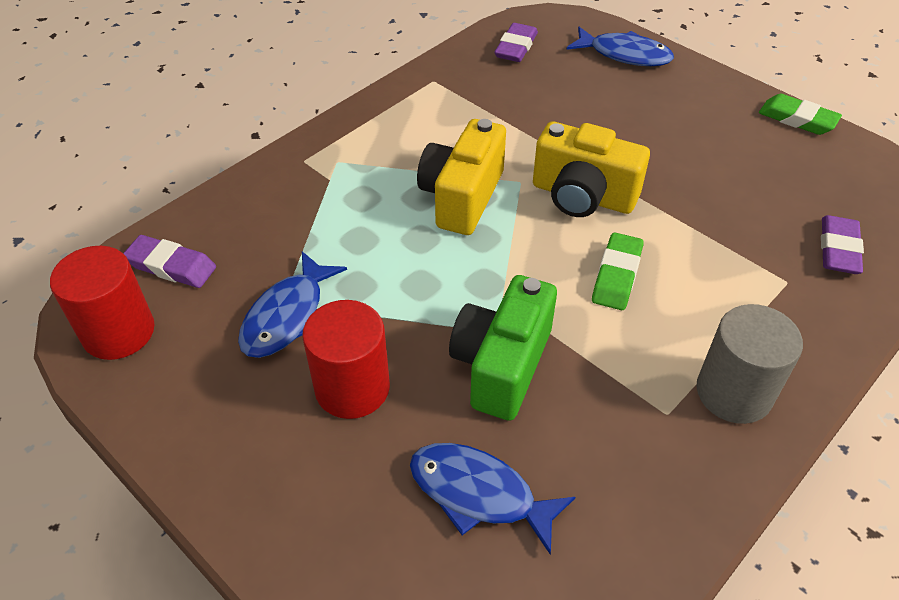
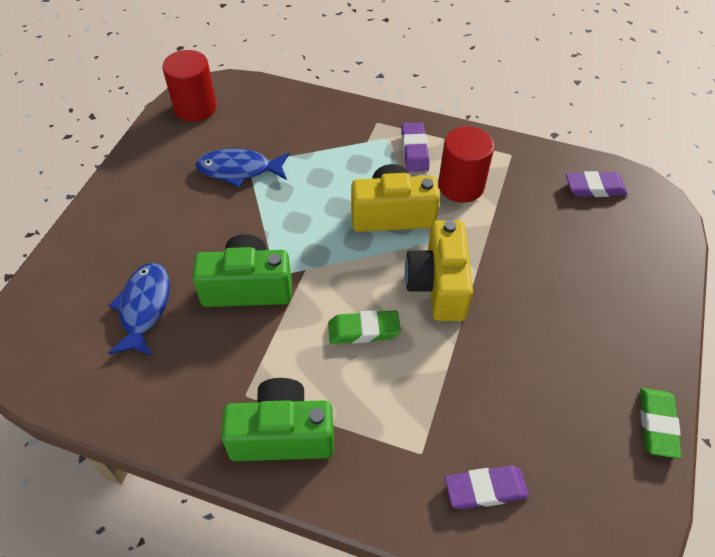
camera: 65 degrees right, 5 degrees up
purple eraser [123,235,216,288] -> purple eraser moved to [401,122,429,171]
red cylinder [302,300,390,419] -> red cylinder moved to [438,126,494,203]
blue fish [567,27,674,66] -> none
grey cylinder [696,304,803,424] -> green camera [221,378,334,461]

